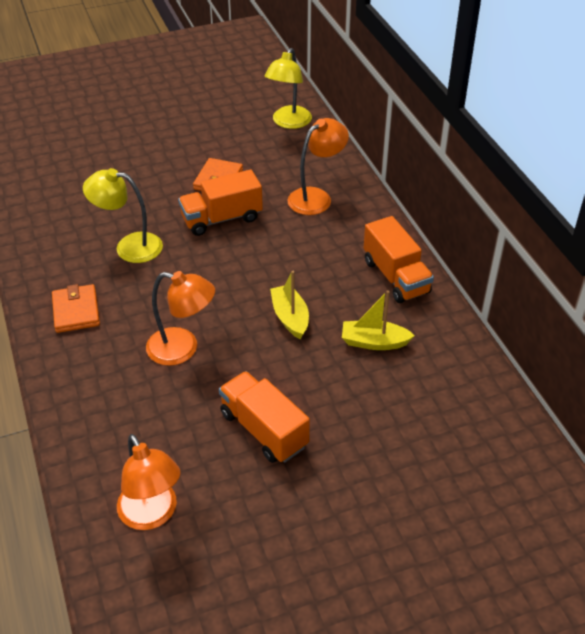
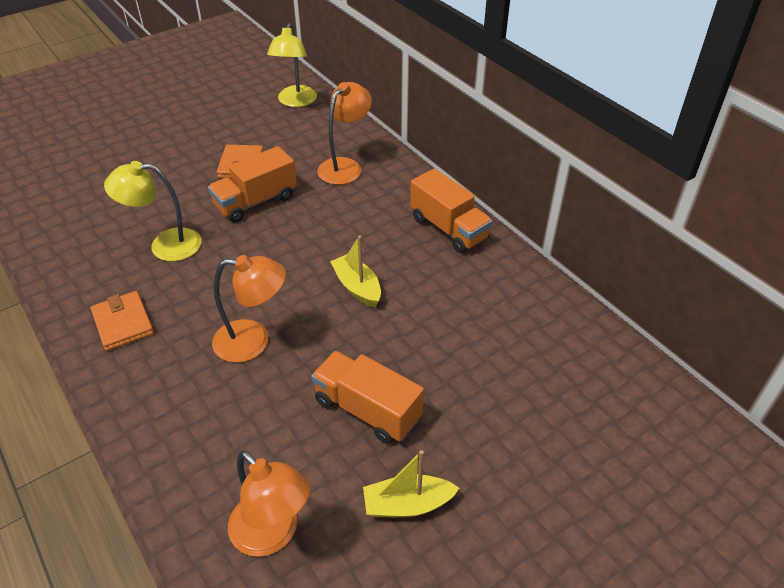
camera: 15 degrees left, 0 degrees up
yellow boat [342,290,415,350] -> yellow boat moved to [363,450,459,517]

